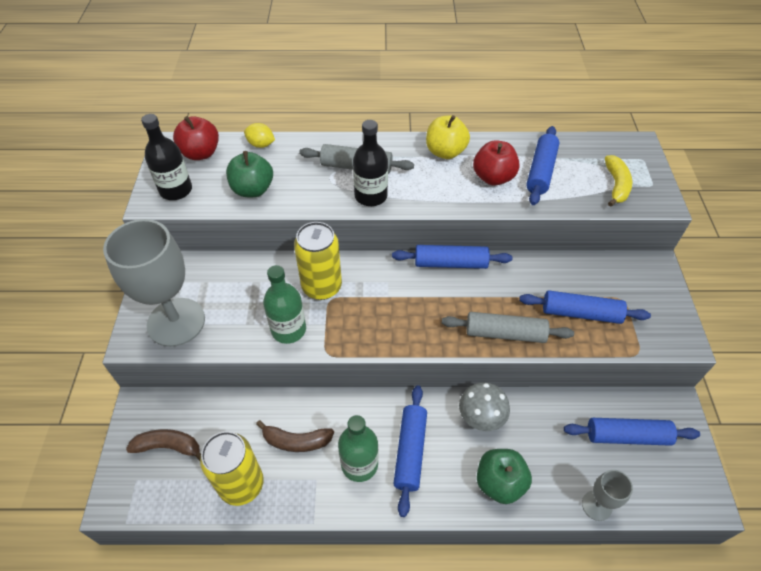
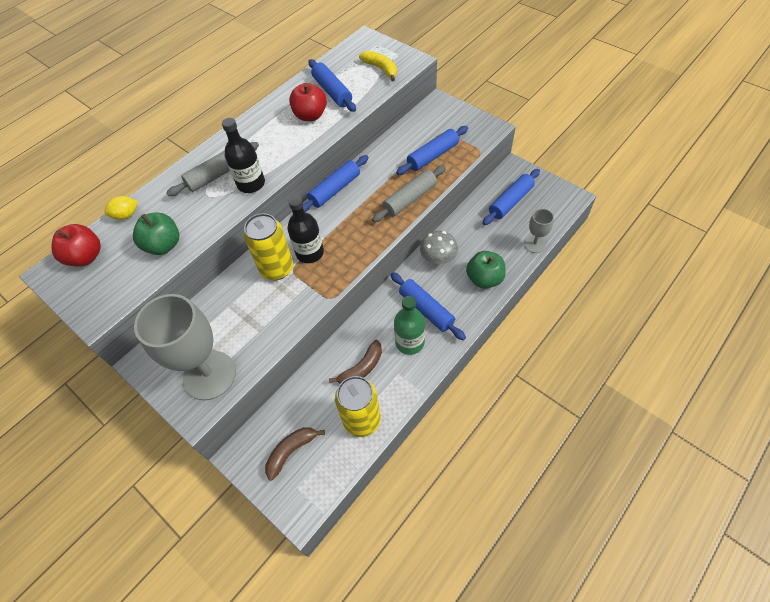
camera: 45 degrees left, 5 degrees up
black bottle [141,114,192,200] -> black bottle moved to [288,196,324,263]
green bottle [263,265,306,344] -> none
yellow apple [426,115,470,159] -> none

